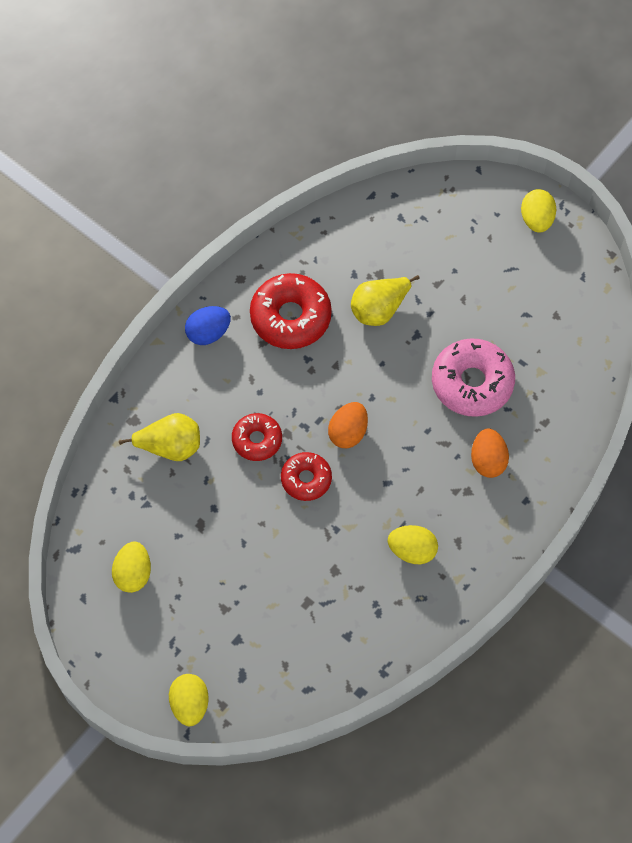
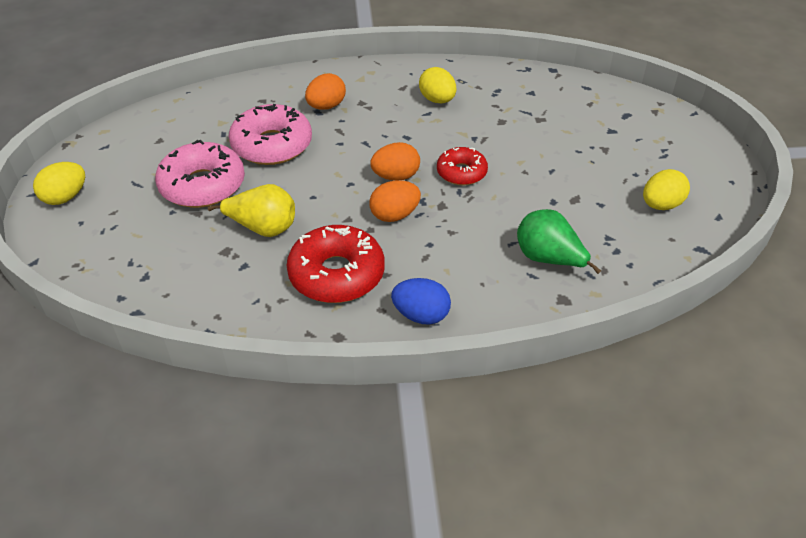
camera: 135 degrees left, 20 degrees down
yellow pear [119,413,200,461] -> green pear [517,209,601,274]
yellow egg [169,674,209,726] -> none
red donut [232,413,282,461] -> none
none -> pink donut [155,140,245,208]
none -> orange egg [369,180,421,222]

